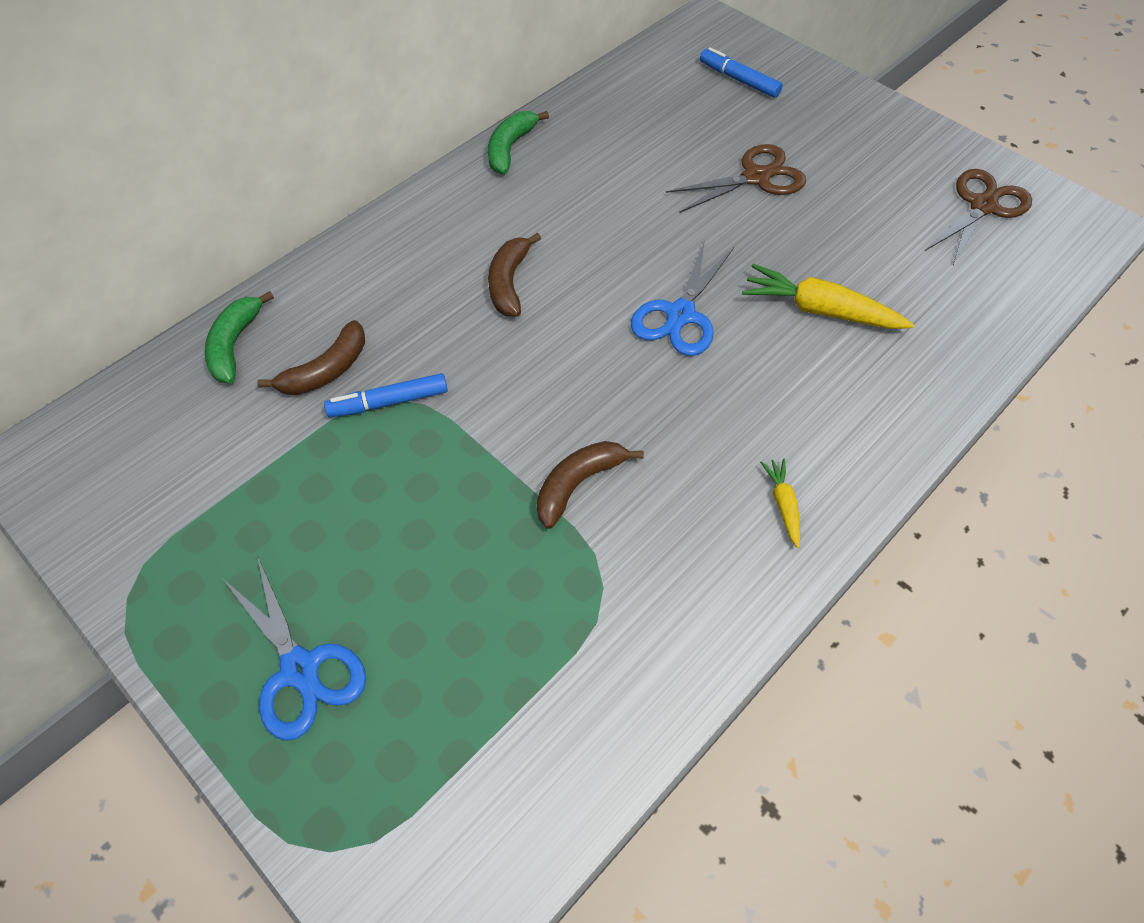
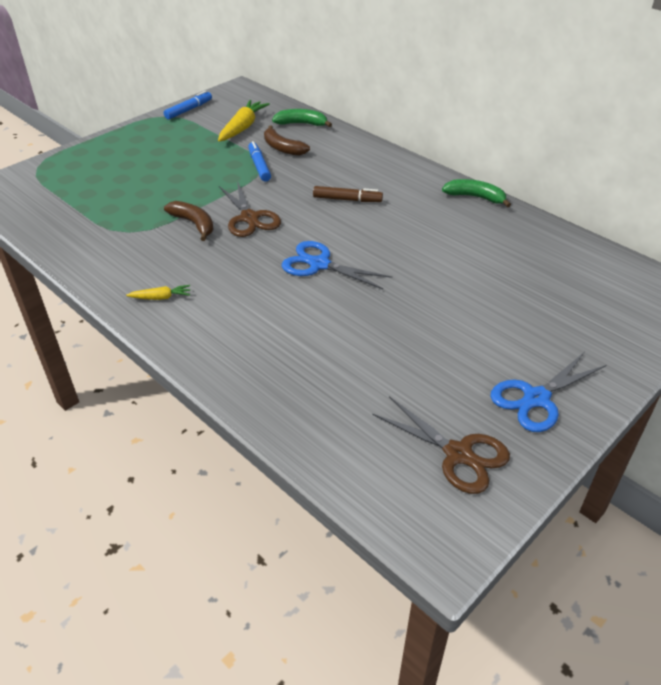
camera: 90 degrees right, 15 degrees down
blue scissors [222,555,366,741] -> blue scissors moved to [490,352,606,432]
brown banana [488,233,541,317] -> brown marker [313,186,383,202]
brown scissors [666,144,806,213] -> brown scissors moved to [219,181,281,237]
blue marker [700,47,783,98] -> blue marker moved to [164,91,212,120]
yellow carrot [742,264,914,329] -> yellow carrot moved to [218,100,270,141]

